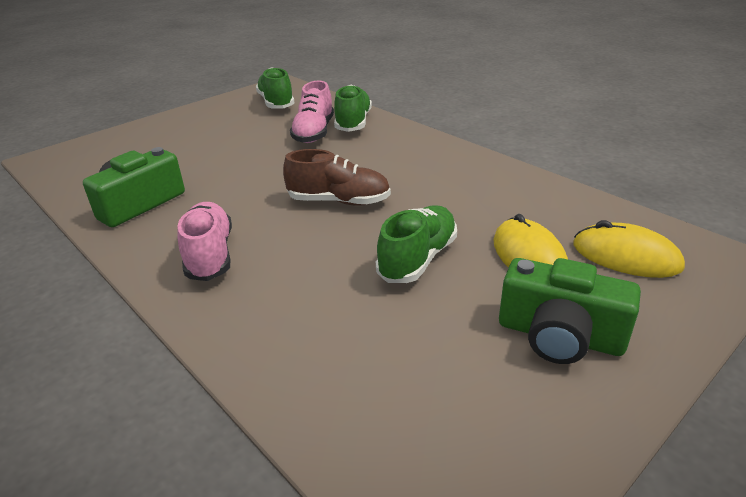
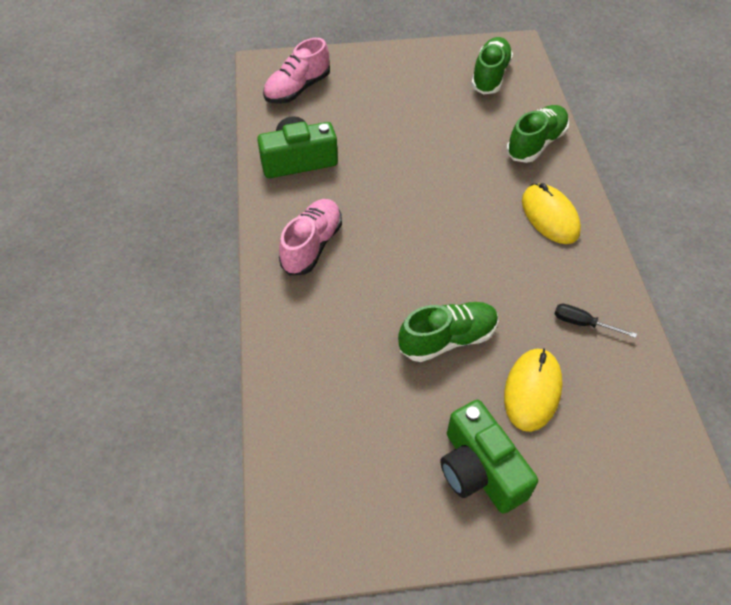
camera: 35 degrees right, 20 degrees up
brown shoe [283,149,391,206] -> none
pink shoe [290,81,334,143] -> pink shoe moved to [263,38,330,104]
yellow mouse [573,220,685,278] -> yellow mouse moved to [522,183,581,244]
none -> black screwdriver [554,304,637,338]

